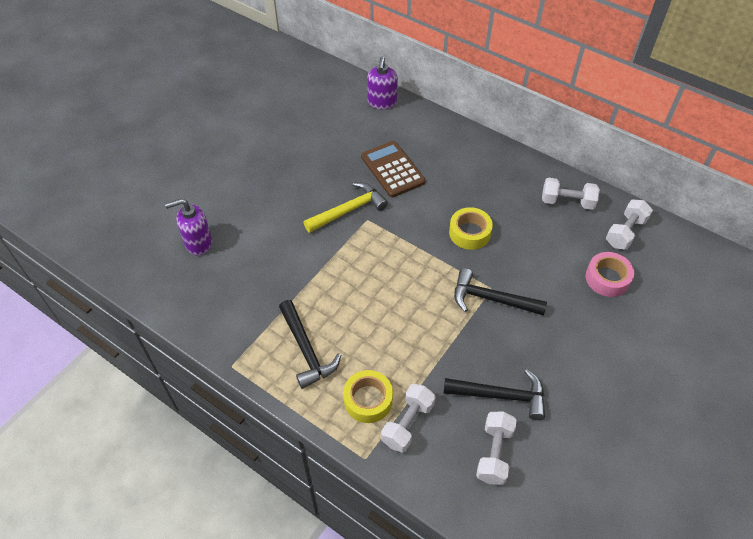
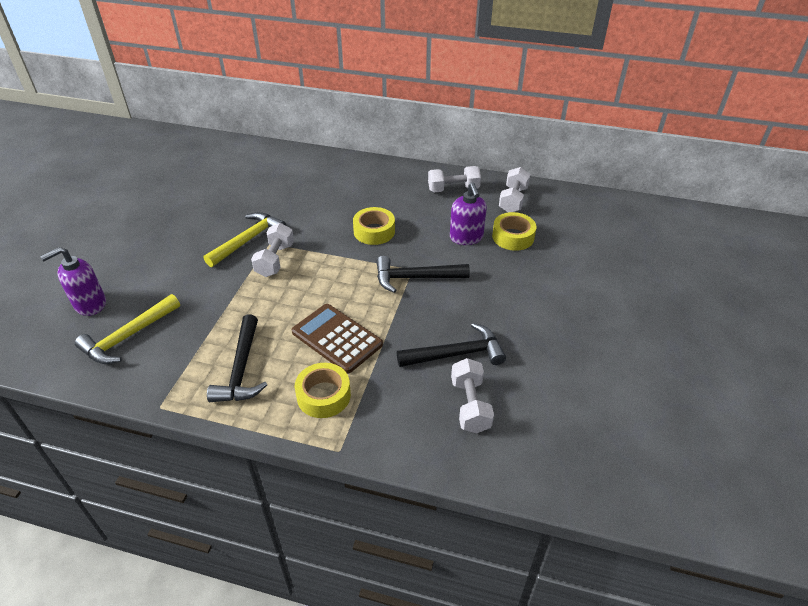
camera: 20 degrees left, 10 degrees down
black hammer [279,300,341,389] -> black hammer turned 45 degrees clockwise [207,314,267,402]
brown calculator [361,141,426,198] -> brown calculator moved to [292,304,383,374]
purple soap dispenser [367,56,398,110] -> purple soap dispenser moved to [450,182,487,245]
white dumbbell [381,383,436,453] -> white dumbbell moved to [251,223,294,277]
pink tape [585,252,634,297] -> yellow tape [492,212,536,251]
none -> yellow hammer [75,294,180,364]

